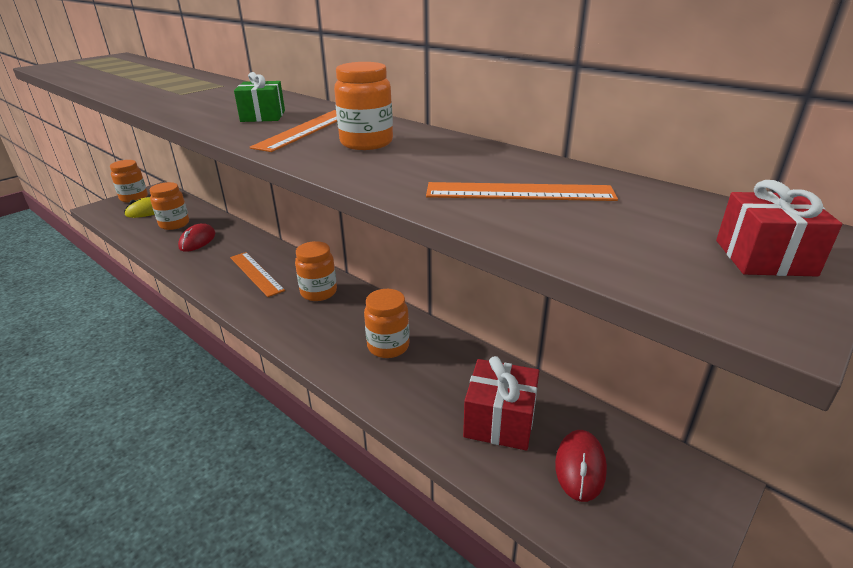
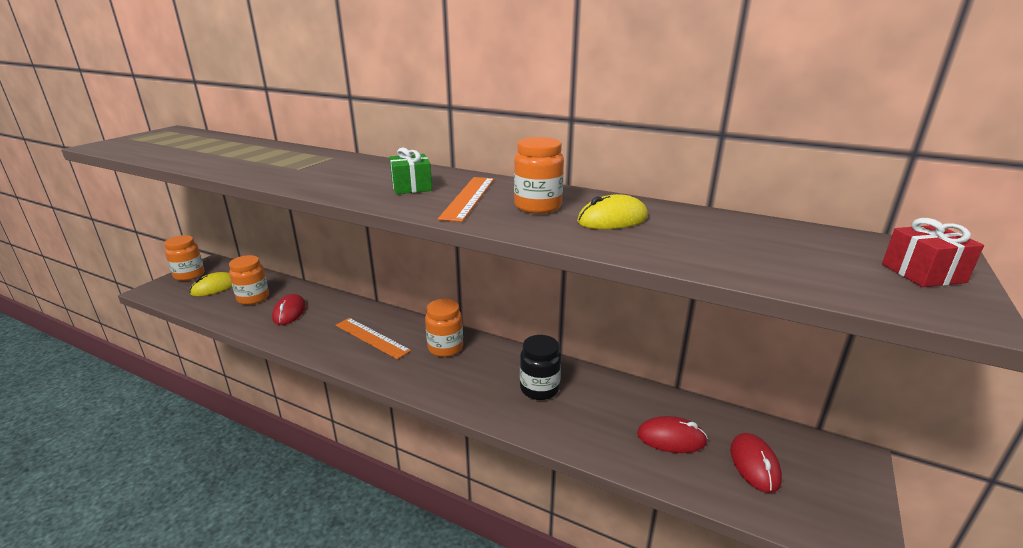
camera: 15 degrees left, 5 degrees down
orange jar [364,289,410,358] -> black jar [520,335,561,400]
orange ruler [426,182,618,201] -> none
red gift [463,356,539,451] -> red mouse [637,416,708,453]
none -> yellow mouse [577,194,648,229]

